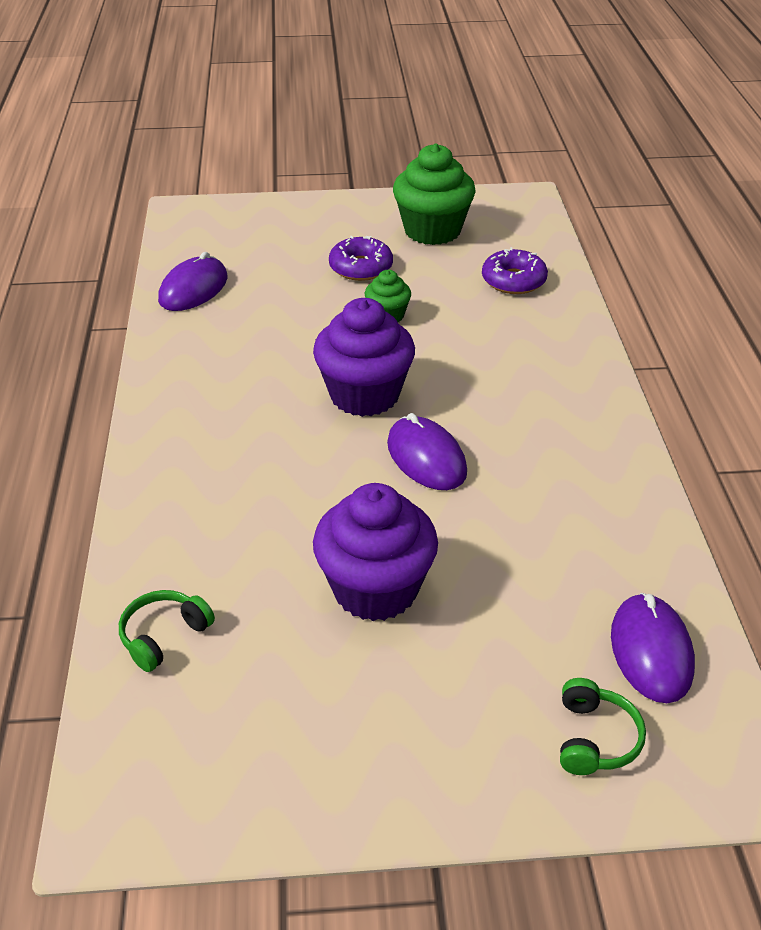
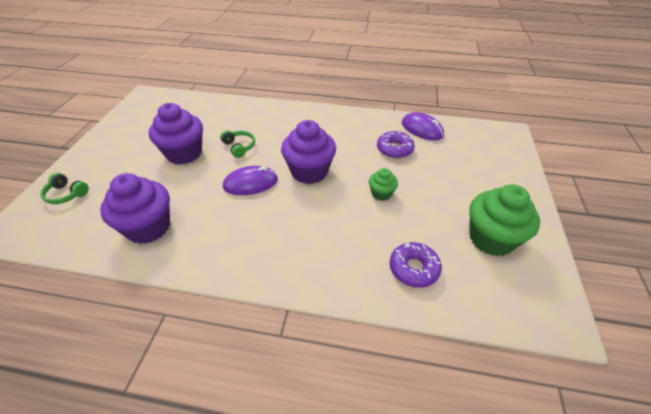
camera: 105 degrees right, 5 degrees up
green headphones [119,590,215,672] -> green headphones moved to [220,130,255,158]
purple donut [329,236,393,281] -> purple donut moved to [377,131,415,158]
purple mouse [611,593,695,703] -> none
none -> purple cupcake [100,173,170,244]

